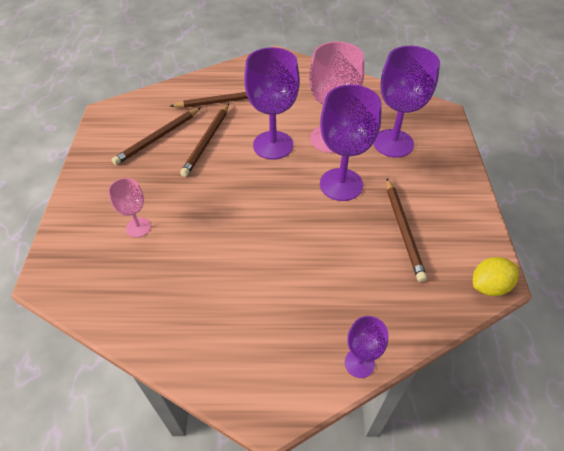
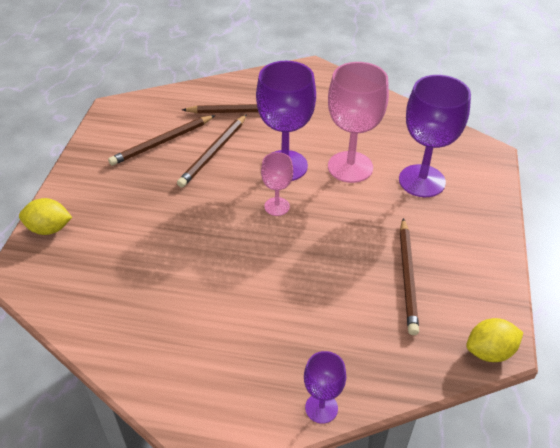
camera: 10 degrees right, 5 degrees down
pink goblet [108,178,151,238] -> pink goblet moved to [261,152,293,216]
purple goblet [320,84,382,201] -> none
none -> yellow lemon [19,198,72,235]

